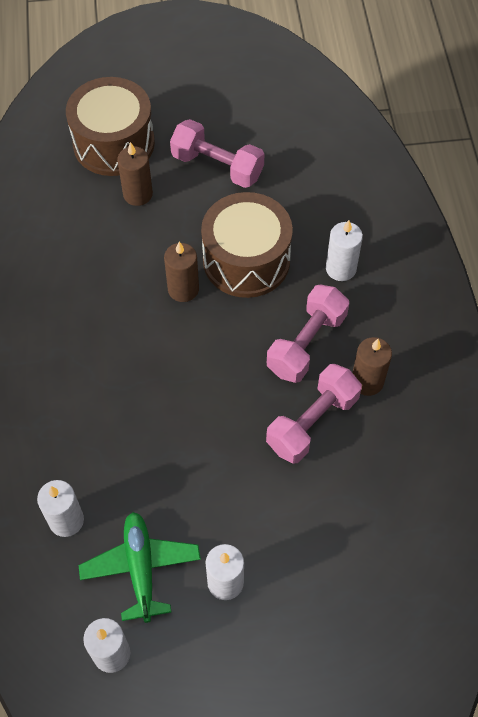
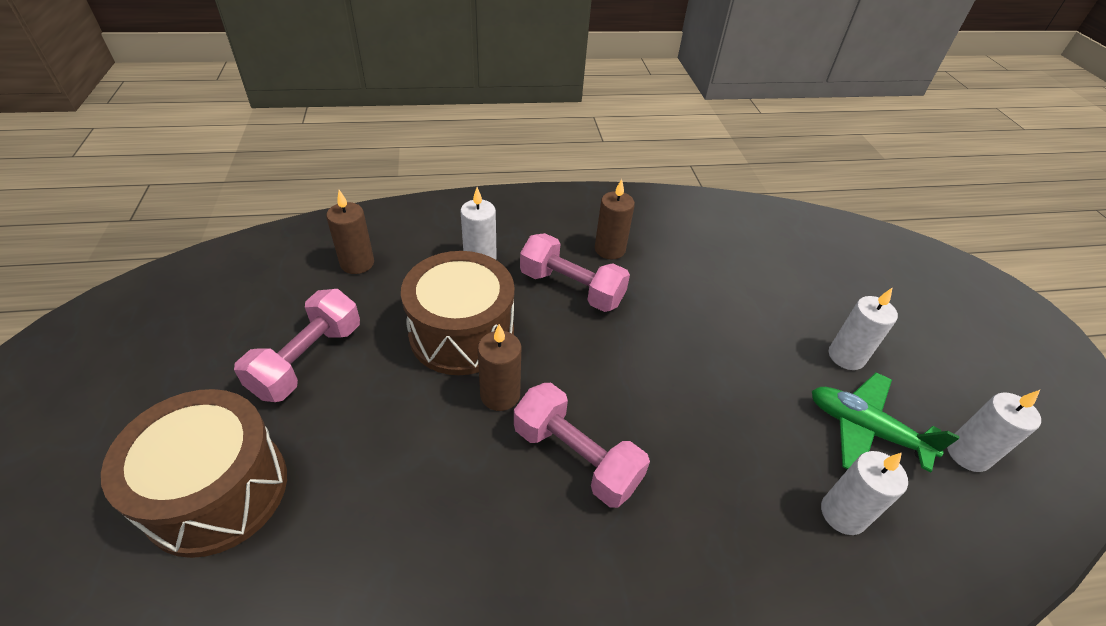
camera: 95 degrees left, 15 degrees down
green plane [79,512,201,623] -> green plane turned 45 degrees clockwise [812,373,960,472]
brown candle [117,142,153,206] -> brown candle moved to [326,190,374,274]
pink dumbbell [266,364,362,464] -> pink dumbbell moved to [514,383,650,508]

